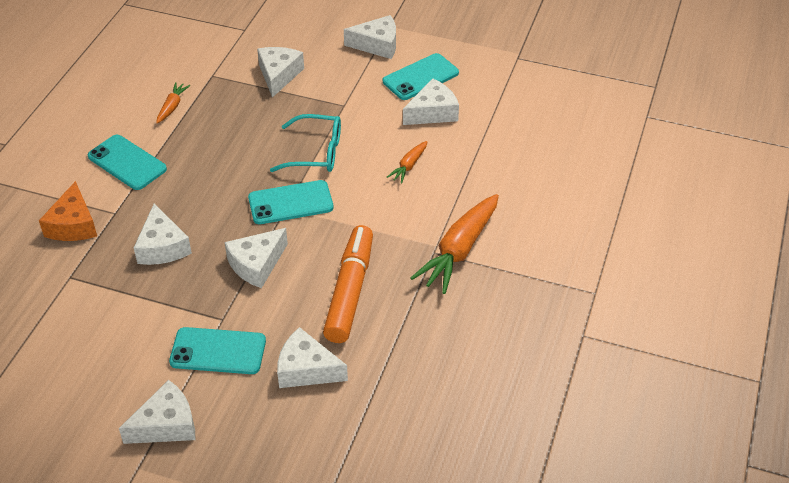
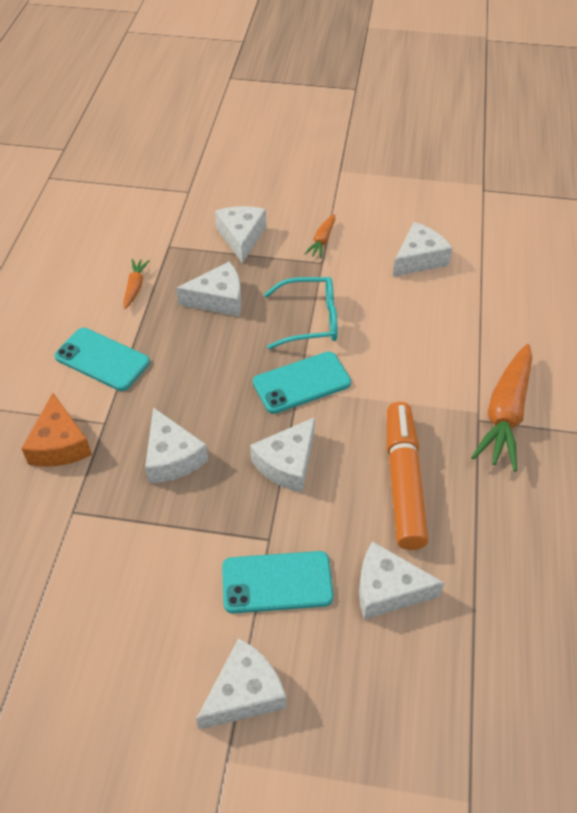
camera: 10 degrees left, 5 degrees up
white cheese [344,15,396,59] -> white cheese moved to [176,262,241,317]
turquoise phone [383,53,459,100] -> none
orange carrot [387,141,428,184] -> orange carrot moved to [304,214,335,258]

